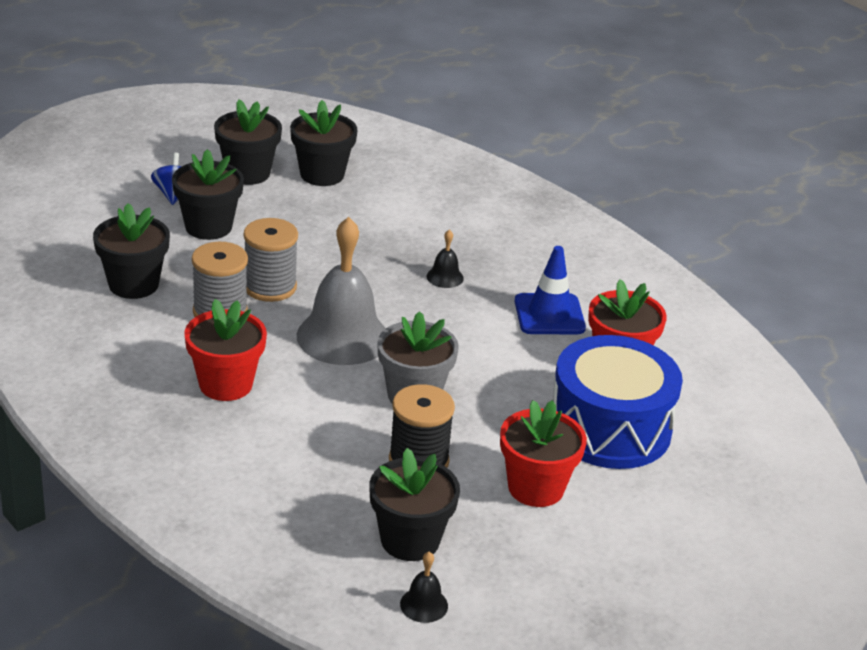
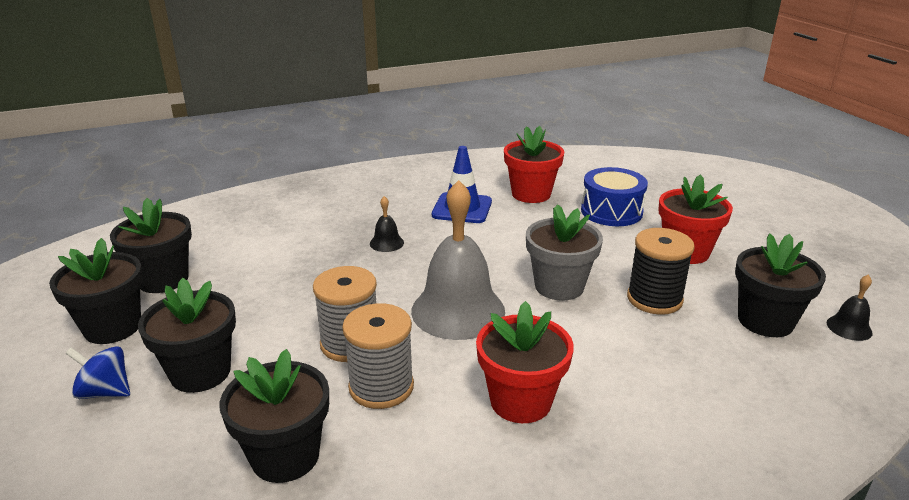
camera: 70 degrees left, 5 degrees down
blue drum [553,335,683,469] -> blue drum [581,167,648,226], size x0.65

